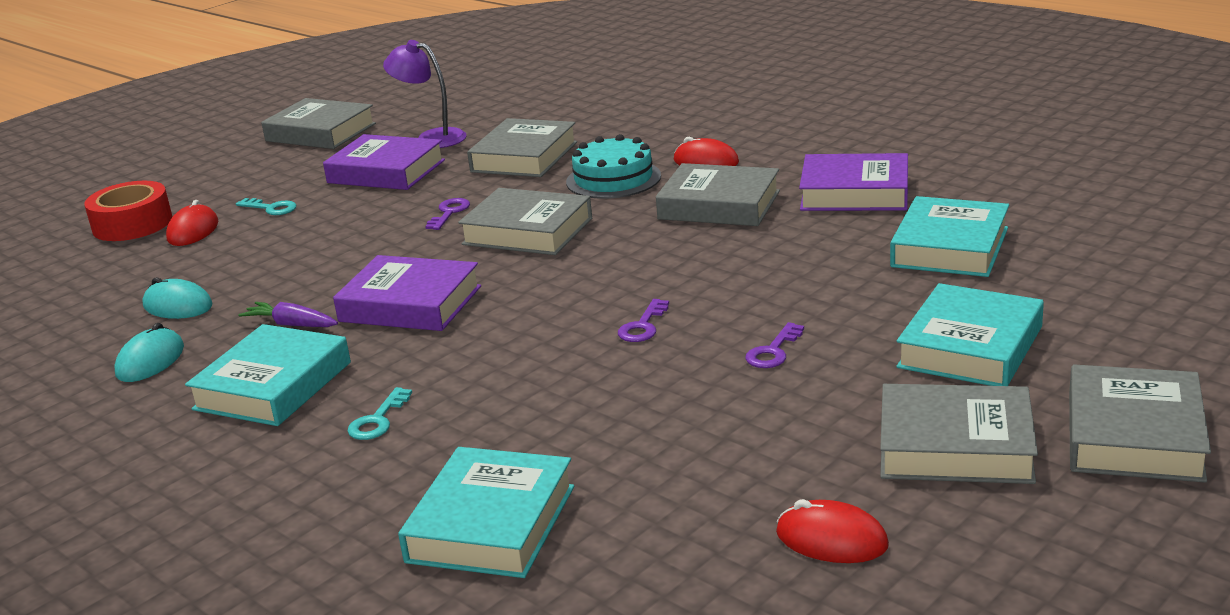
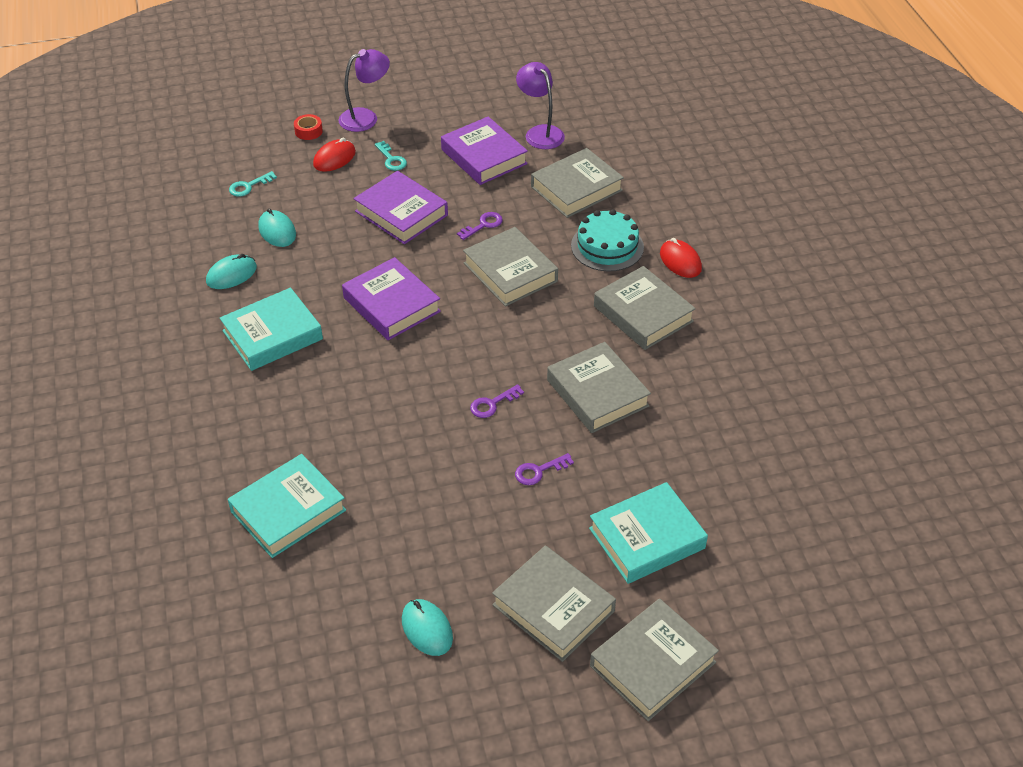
camera: 30 degrees right, 20 degrees up
red tape [84,181,172,241] -> red tape [294,114,323,140], size x0.51
purple carrot [238,302,338,327] -> none
grey book [261,98,376,149] -> grey book moved to [547,342,651,433]
turquoise key [347,387,412,440] -> turquoise key moved to [229,171,277,197]
red mouse [776,499,889,563] -> turquoise mouse [402,599,453,656]
purple book [799,153,908,211] -> purple book moved to [353,171,448,244]
turquoise book [890,196,1009,277] -> none
none -> purple lamp [339,49,390,132]

